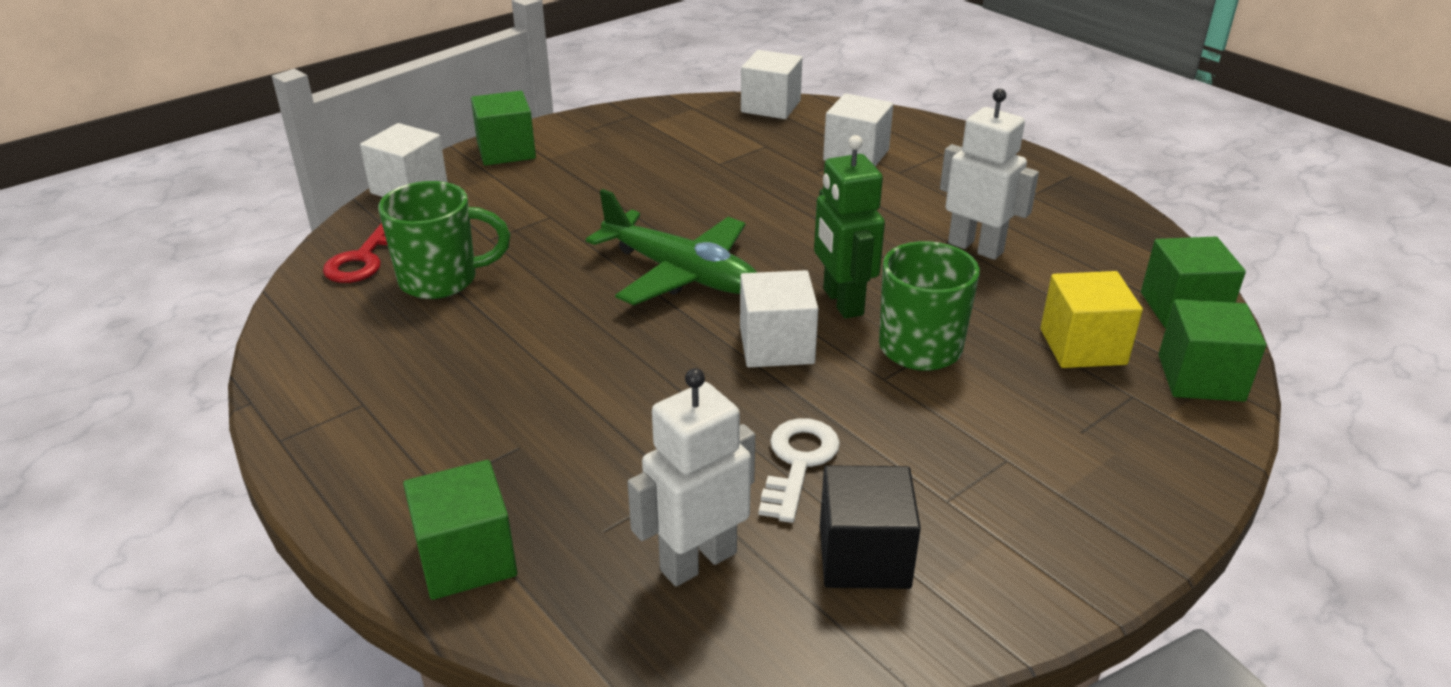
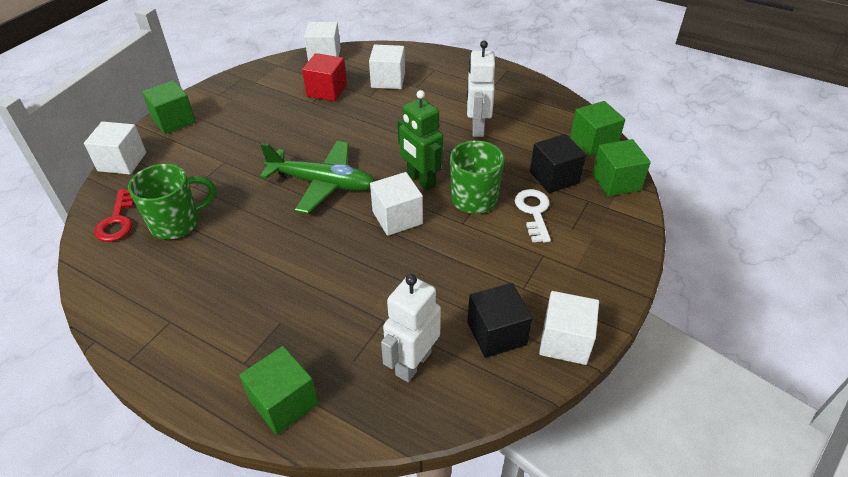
camera: 20 degrees left, 10 degrees up
white key [759,418,840,523] -> white key moved to [515,189,551,243]
white robot [940,89,1039,260] -> white robot turned 105 degrees counterclockwise [467,41,495,137]
yellow cube [1040,271,1143,368] -> black cube [530,134,586,193]
none -> red cube [302,53,347,102]
none -> white cube [539,291,599,365]

